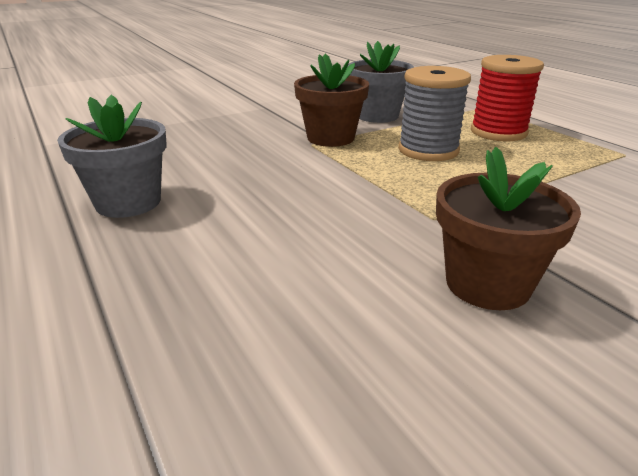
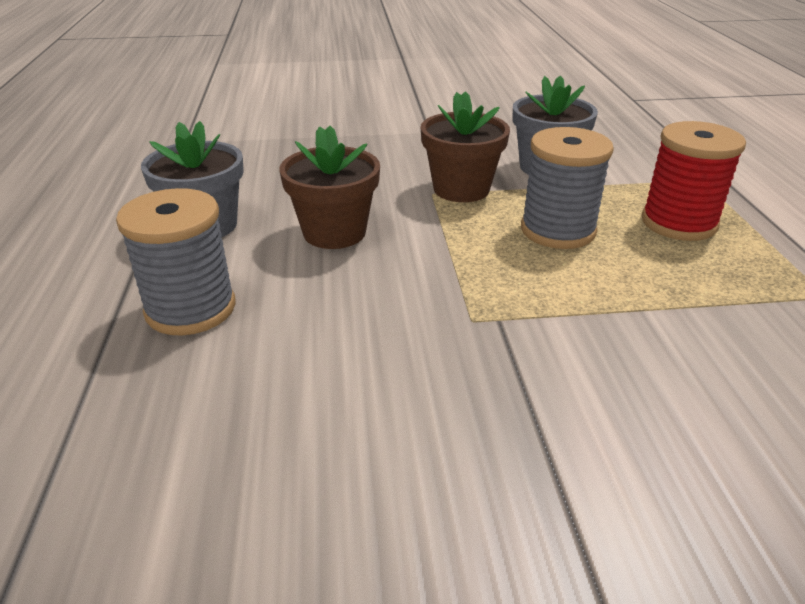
camera: 25 degrees right, 5 degrees up
brown flower pot [436,147,581,310] -> brown flower pot moved to [279,126,380,249]
none -> grey spool [116,188,235,335]

